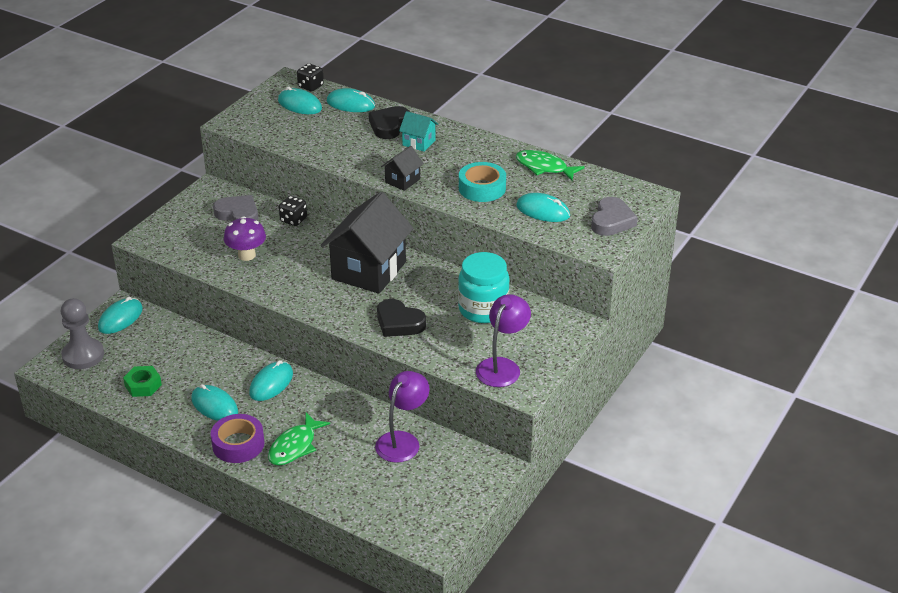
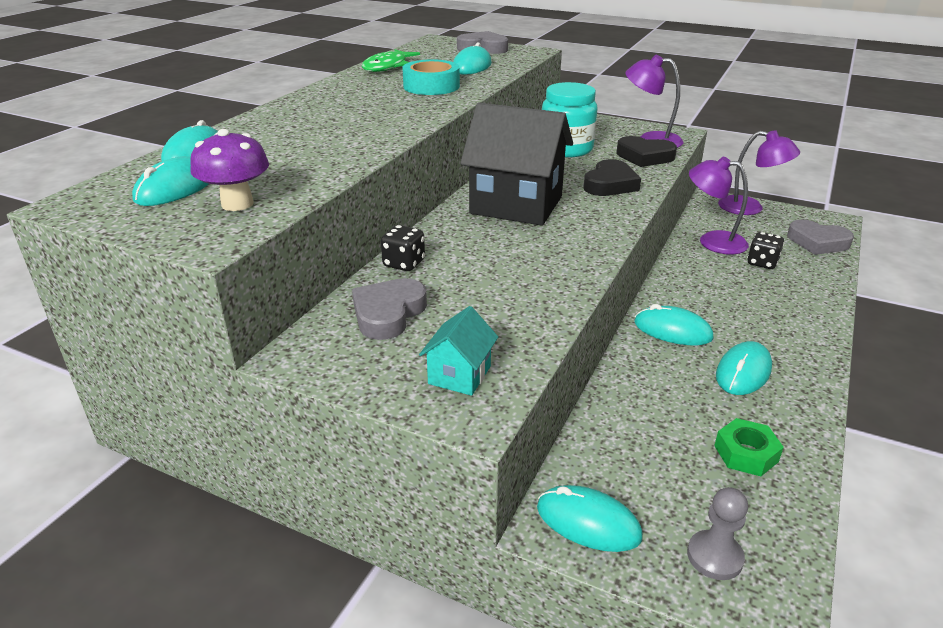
camera: 95 degrees left, 5 degrees down
grey pawn [61,298,104,369] -> grey pawn [687,487,748,580], size x0.65
purple tape [210,414,264,463] -> none
purple mushroom [224,216,266,261] -> purple mushroom moved to [190,129,269,211]
green fish [268,413,330,465] -> none
black dice [297,63,324,91] -> black dice moved to [747,232,784,269]
black heart [369,106,410,139] -> black heart moved to [617,136,677,167]
black house [381,146,424,191] -> none
turquoise house [399,111,438,152] -> turquoise house moved to [419,306,498,396]
none -> purple lamp [718,130,800,215]
none -> grey heart [787,219,854,255]

